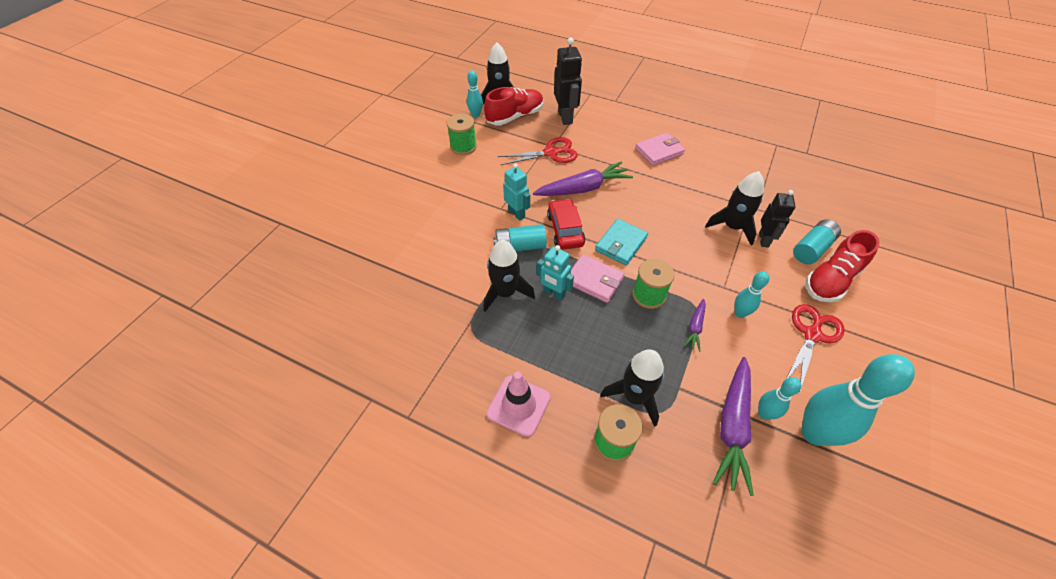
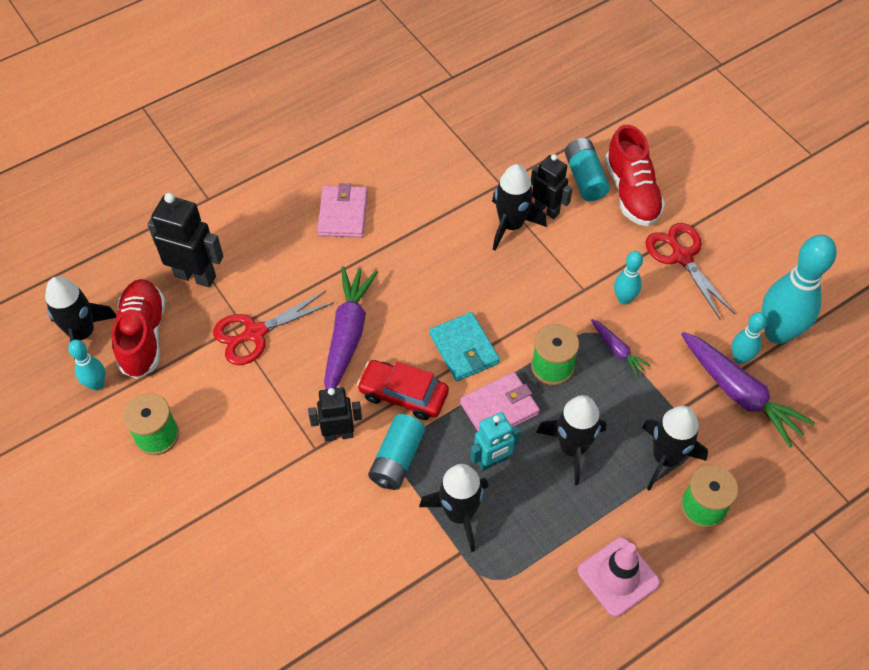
camera: 60 degrees left, 5 degrees up
red scissors [498,137,578,165] -> red scissors turned 135 degrees counterclockwise [213,291,334,365]
turquoise robot [503,163,530,221] -> black robot [308,387,362,441]
none -> black rocket [536,395,607,485]

